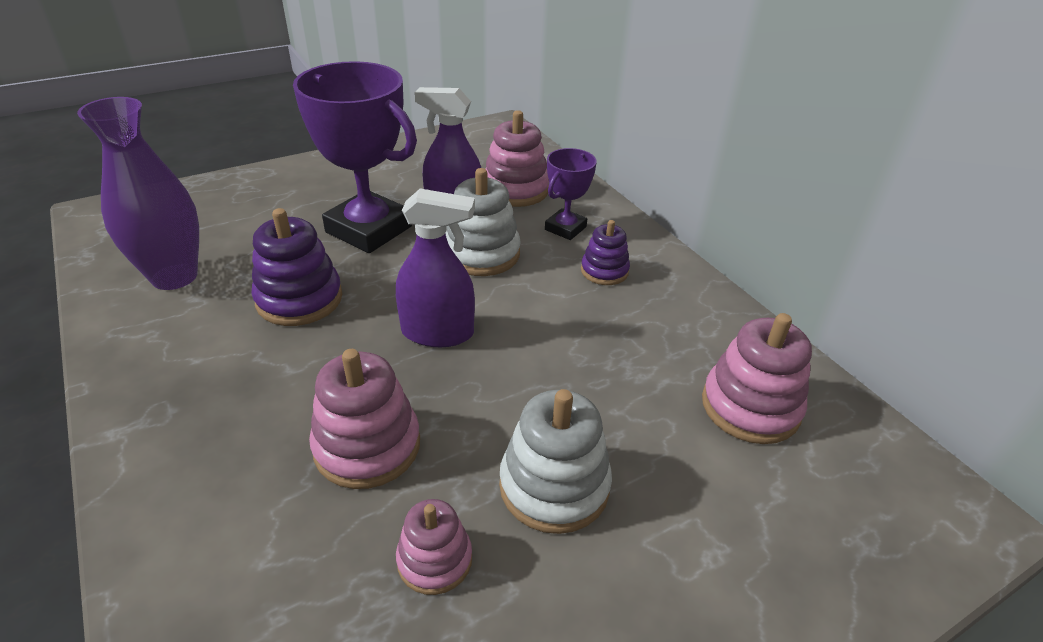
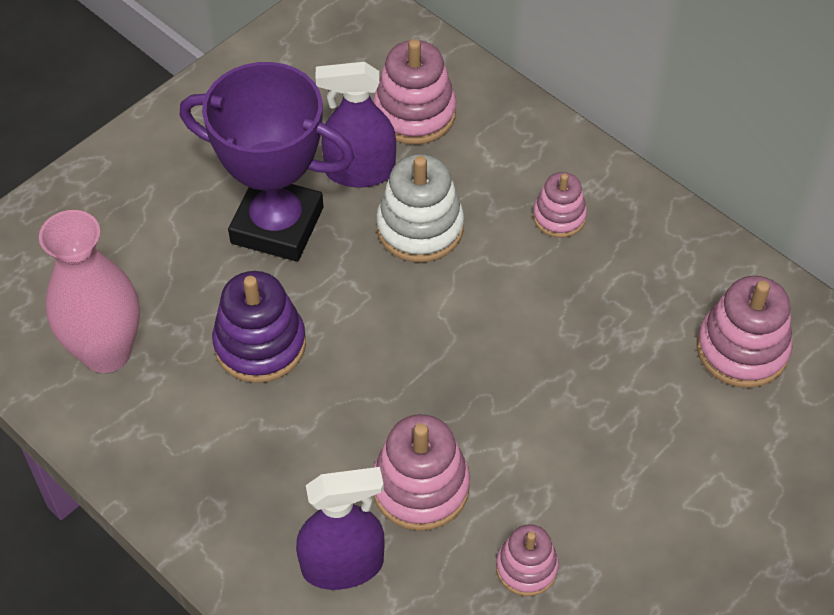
camera: 15 degrees left, 15 degrees up
purple vase [77,97,199,290] -> pink vase [39,210,140,373]
purple spray bottle [396,188,475,347] -> purple spray bottle moved to [296,467,385,590]
white stacking toy [499,389,612,534] -> none
purple trophy [545,148,597,240] -> none
purple stacking toy [581,220,630,285] -> pink stacking toy [533,172,587,238]

